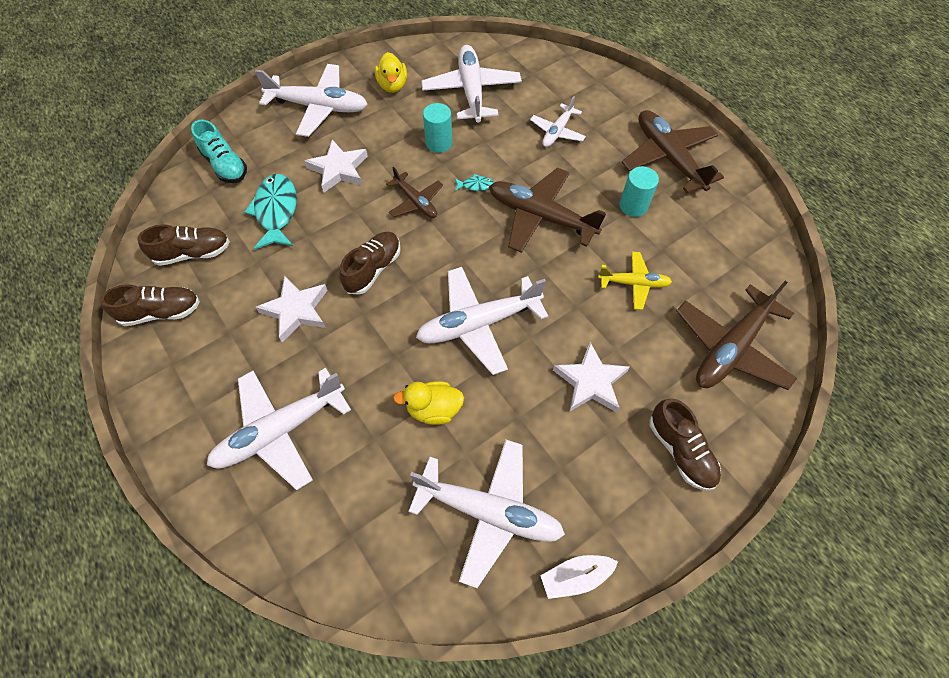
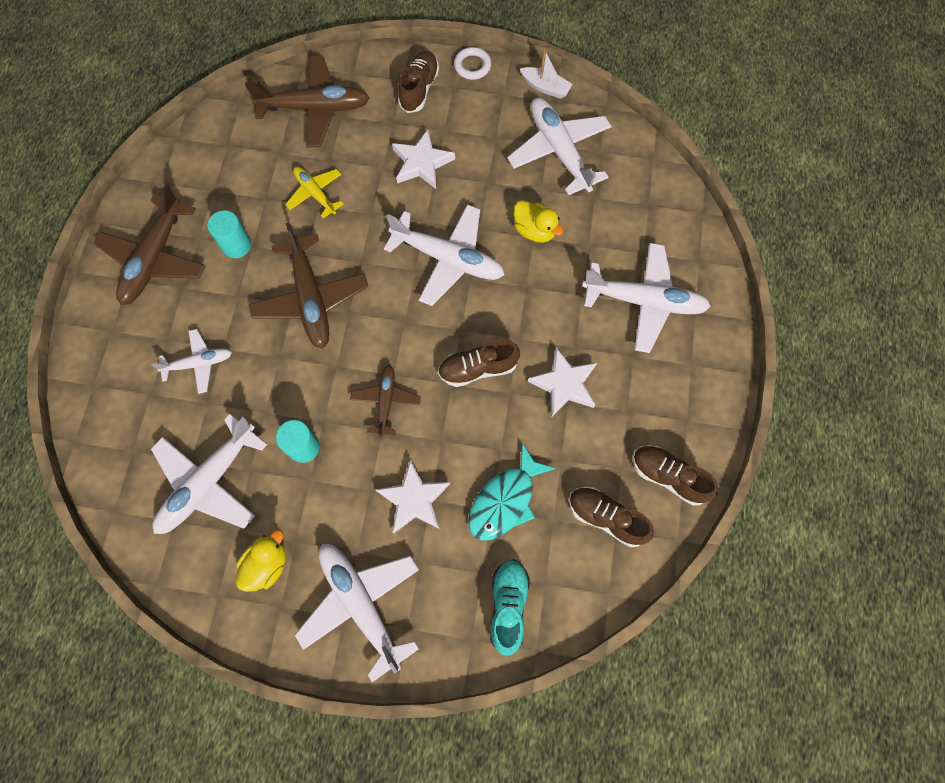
camera: 135 degrees left, 10 degrees up
turquoise fish [454,174,494,191] -> none
none -> white ring [454,47,491,80]

